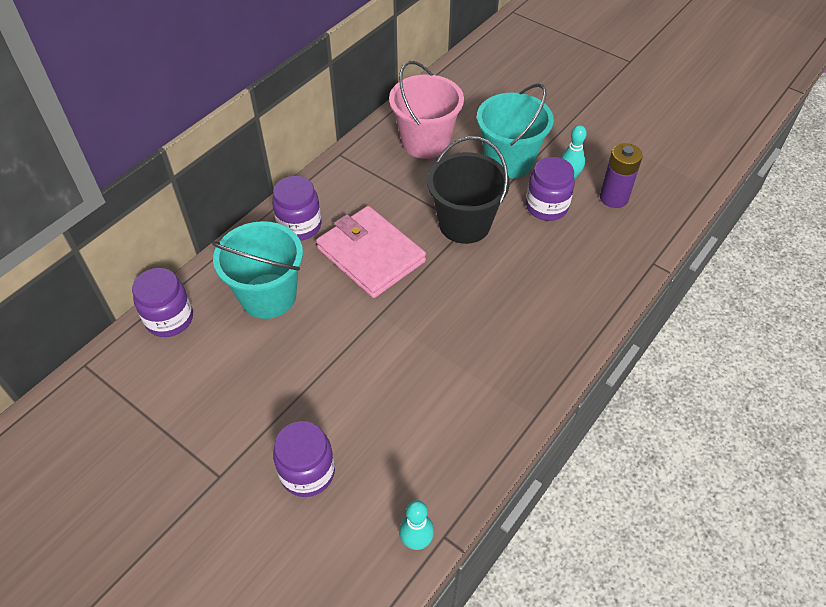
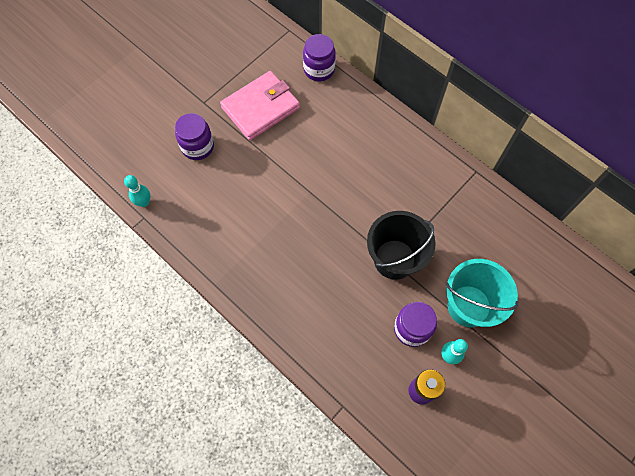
camera: 95 degrees right, 15 degrees up
turquoise bucket [212,221,303,319] -> none
purple jar [272,176,321,241] -> none
pink wallet [316,206,426,298] -> pink wallet moved to [220,71,300,140]
pink bucket [389,61,464,159] -> none

